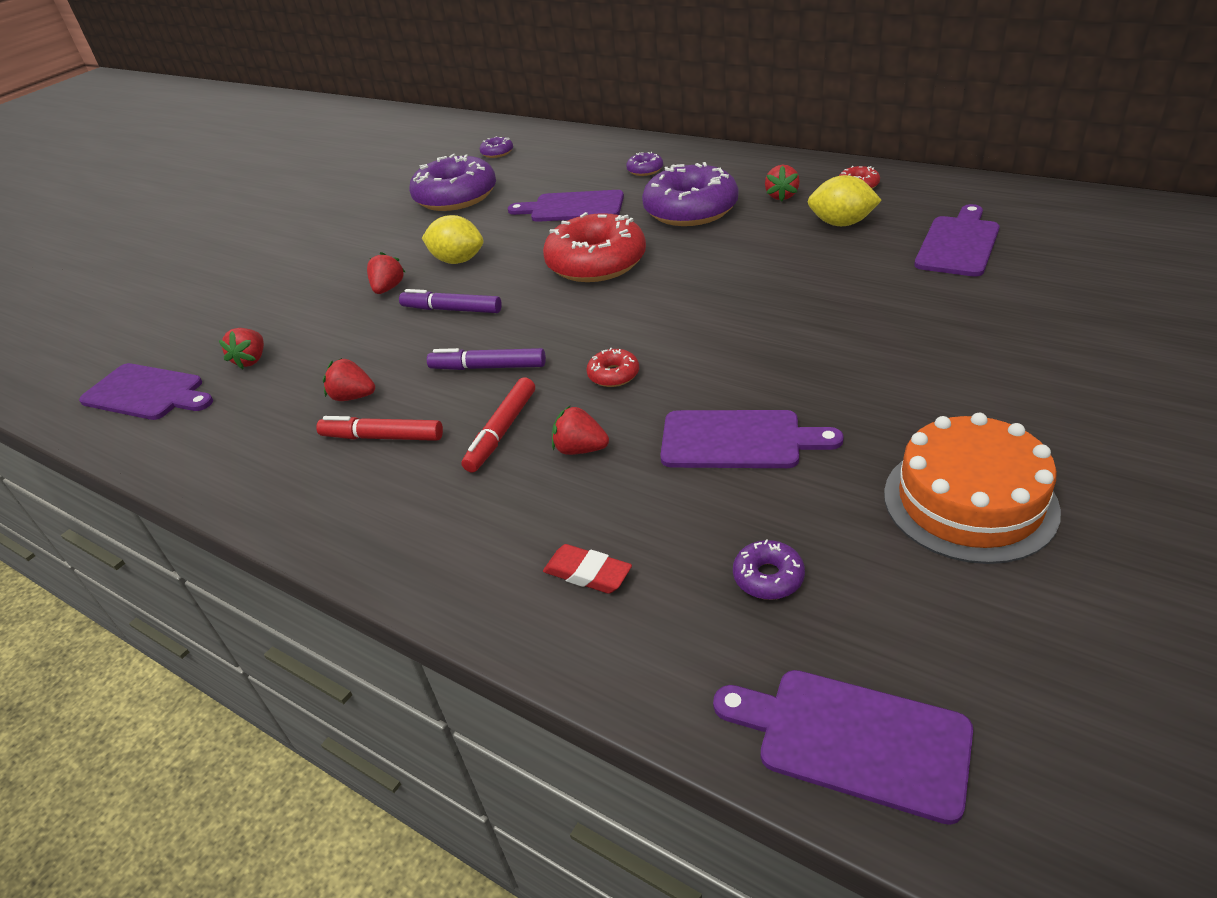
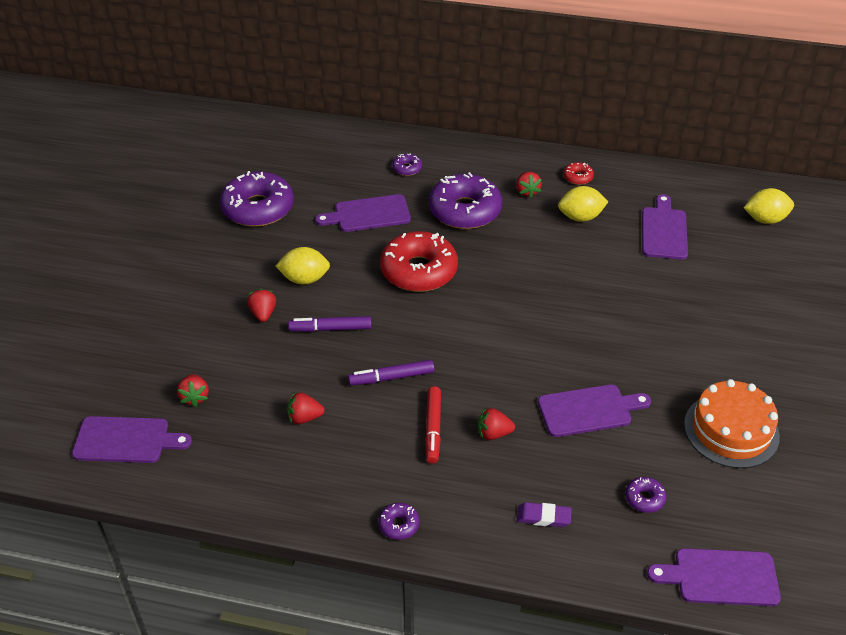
camera: 25 degrees left, 5 degrees up
red marker [316,416,443,441] -> none
purple donut [480,136,513,158] -> purple donut moved to [378,503,420,540]
red eraser [543,544,632,594] -> purple eraser [517,502,572,527]
red donut [586,348,639,387] -> none
none -> yellow lemon [744,188,794,224]

